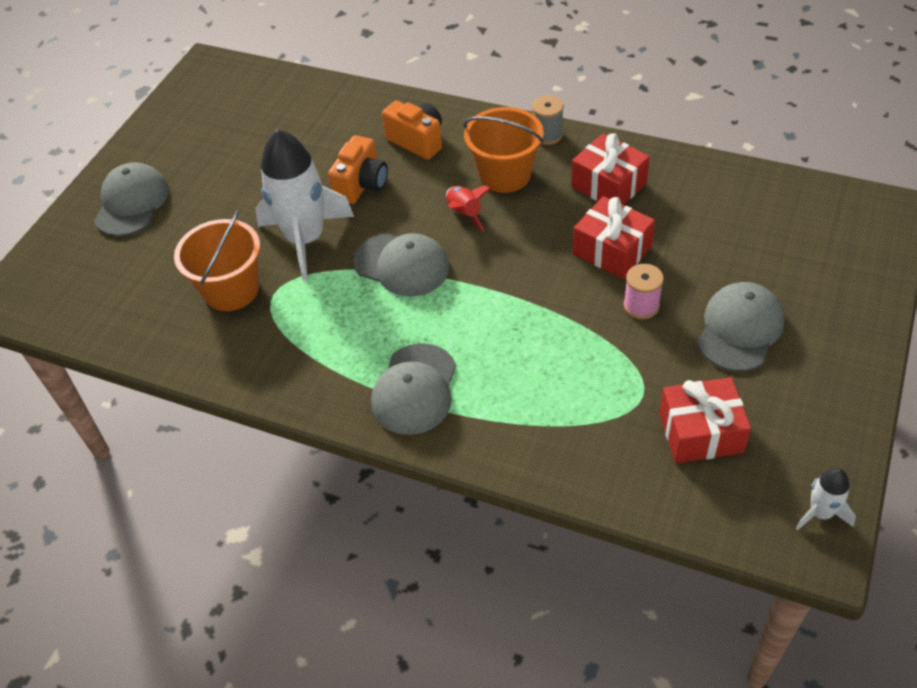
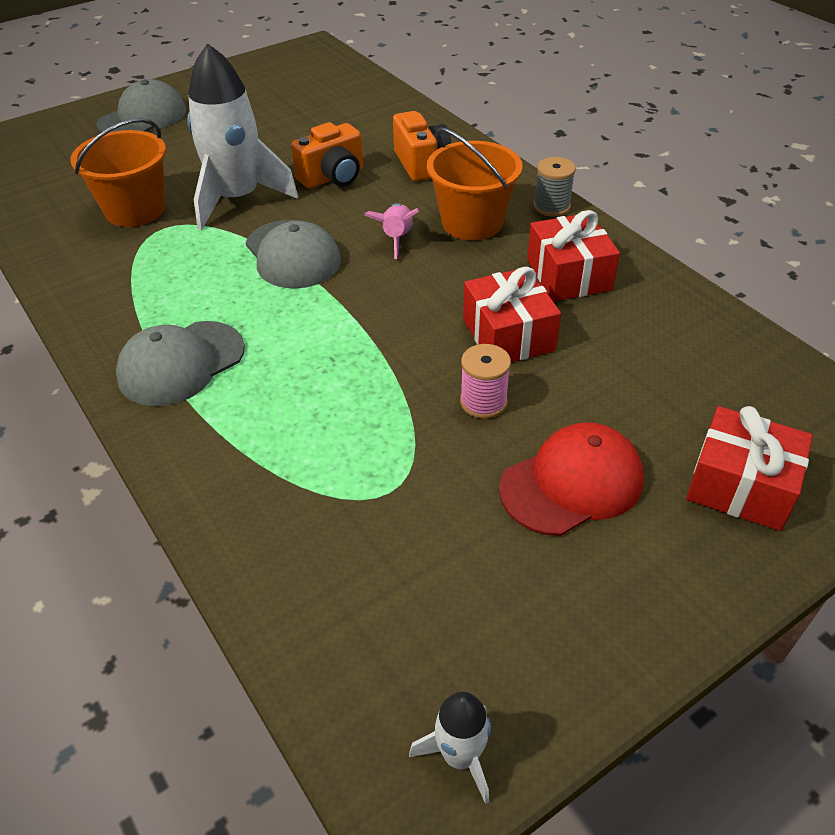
camera: 30 degrees right, 5 degrees down
red rocket [446,185,492,232] -> pink rocket [364,203,419,259]
red gift [659,377,751,463] -> red gift moved to [686,406,813,531]
grey cap [697,282,785,371] -> red cap [499,422,644,536]

